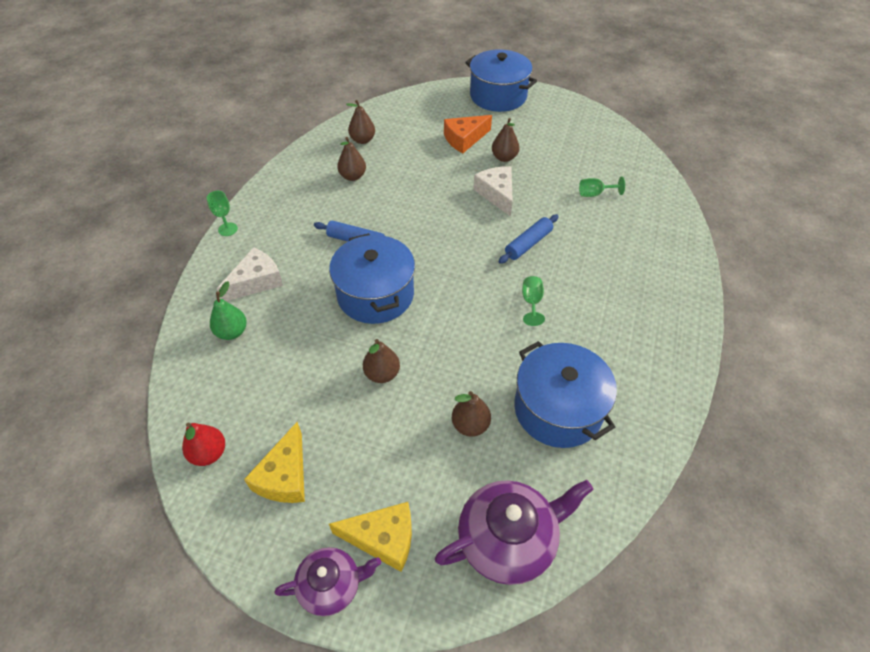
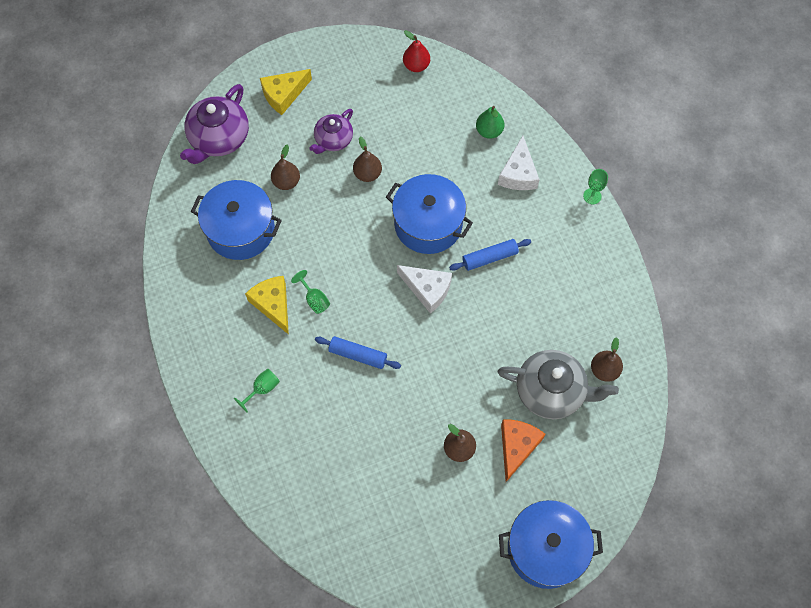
camera: 140 degrees right, 15 degrees up
yellow cheese [244,422,305,503] -> yellow cheese moved to [245,276,289,335]
purple teapot [275,547,381,616] -> purple teapot moved to [310,109,353,154]
brown pear [337,137,366,181] -> none
white cheese [473,166,513,217] -> white cheese moved to [397,265,452,314]
blue rolling pin [499,214,559,264] -> blue rolling pin turned 75 degrees counterclockwise [315,336,401,369]
green goblet [579,177,625,197] -> green goblet moved to [234,369,280,412]
none -> grey teapot [498,350,619,419]

